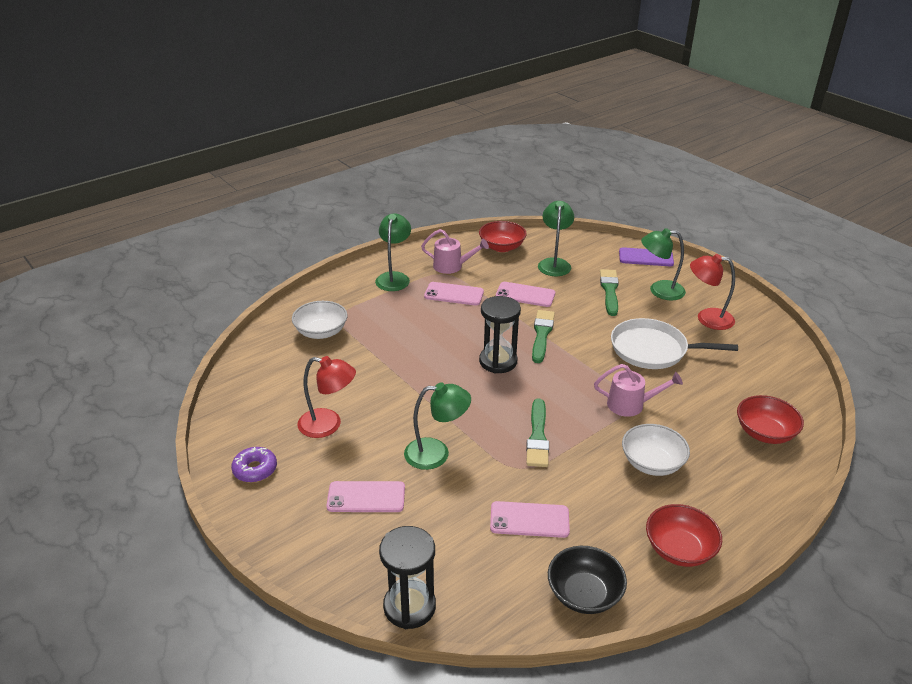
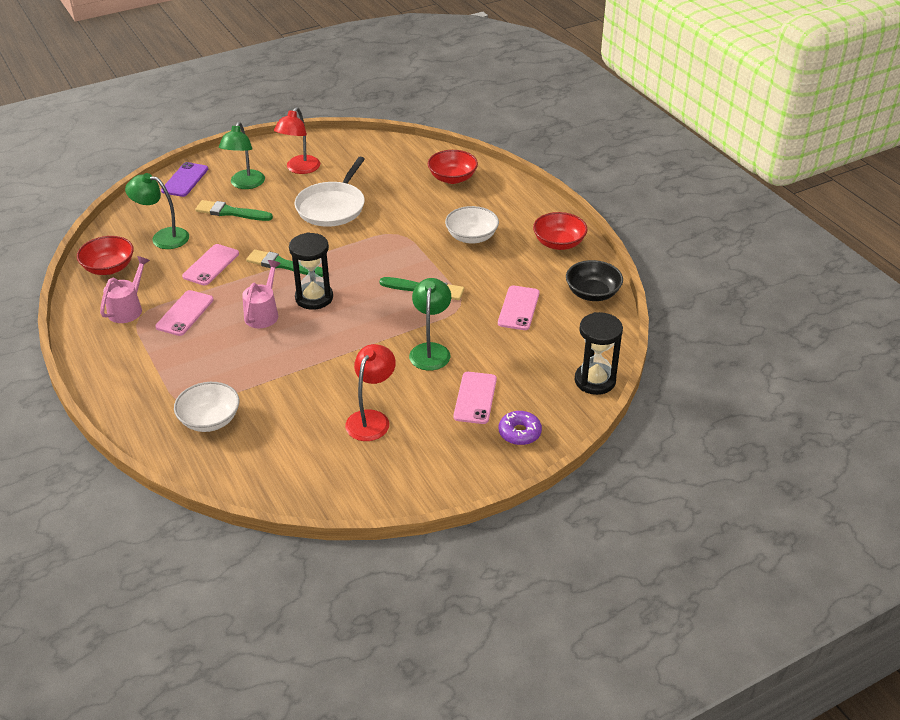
camera: 80 degrees left, 5 degrees up
purple donut [231,447,277,483] -> purple donut moved to [499,411,542,445]
green lamp [375,214,411,291] -> none
pink watering can [594,364,683,417] -> pink watering can moved to [242,260,281,328]

